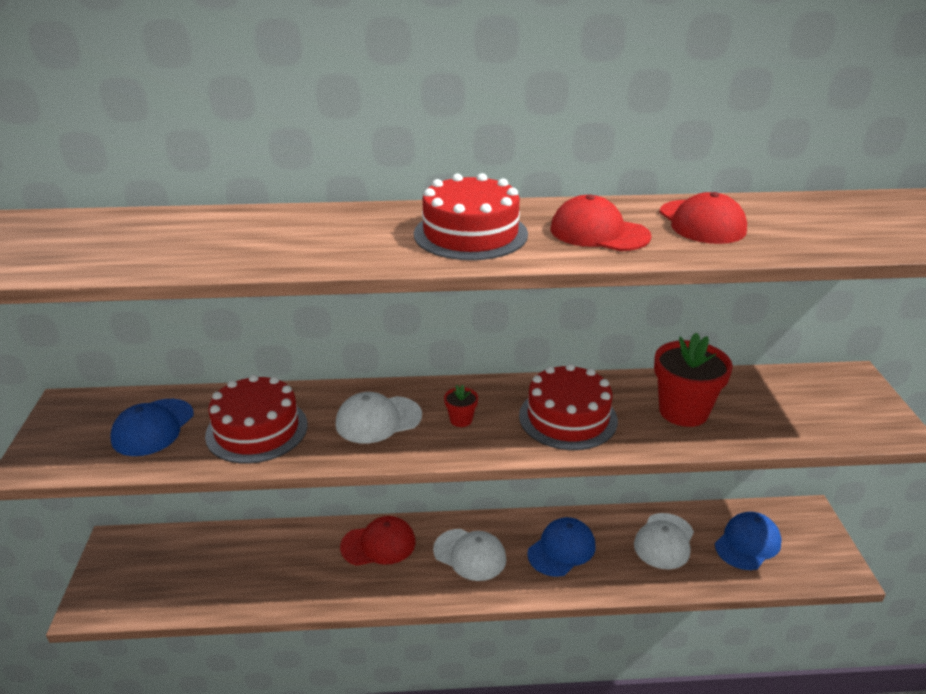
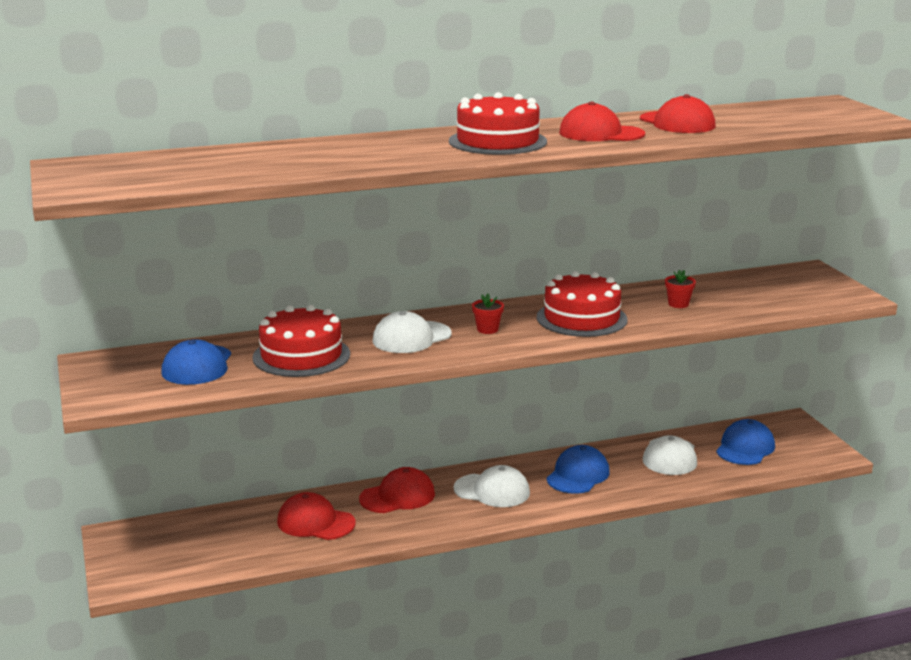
camera: 15 degrees left, 10 degrees down
red flower pot [654,332,733,427] -> red flower pot [665,270,696,308], size x0.46
none -> red cap [277,492,356,540]

